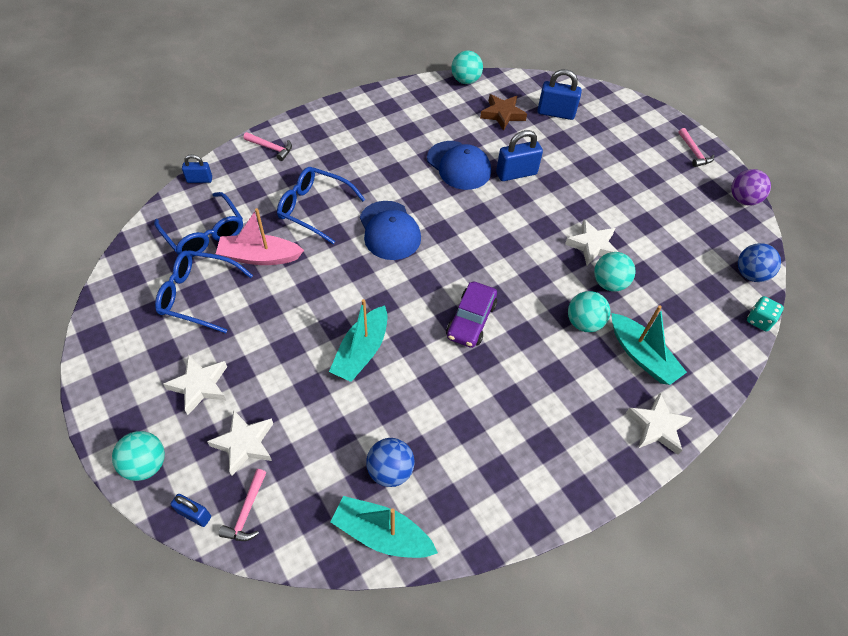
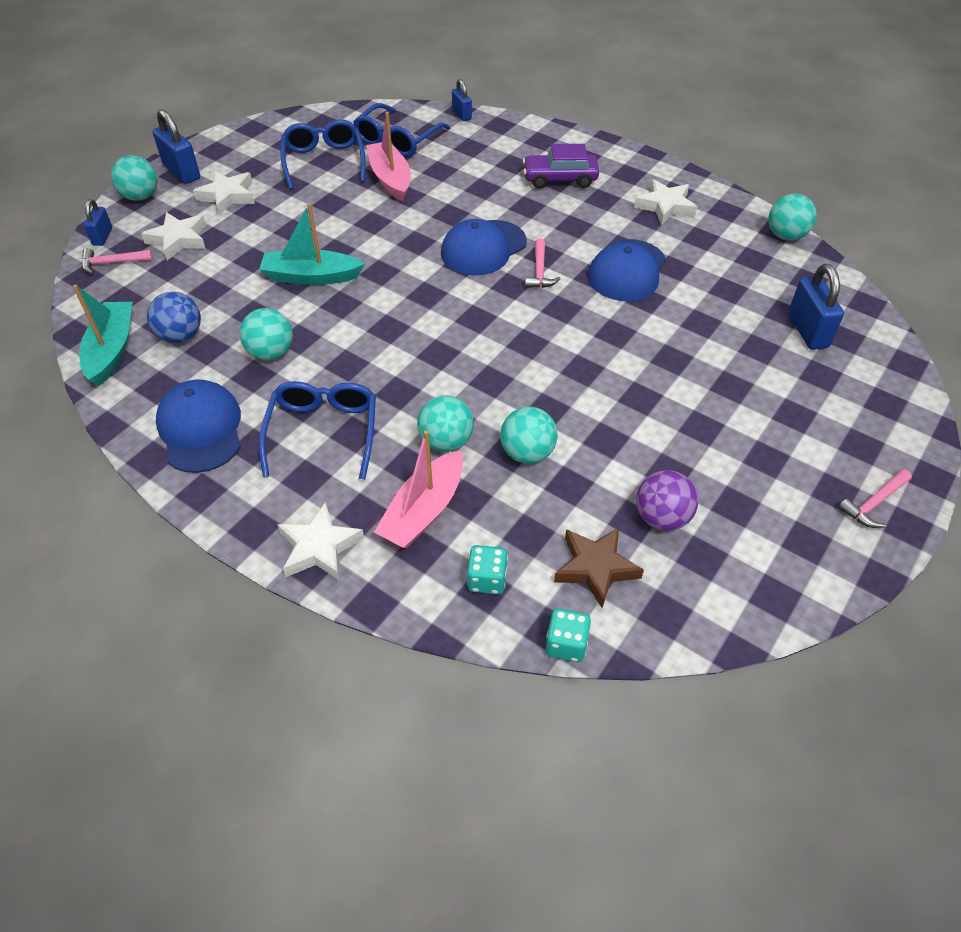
camera: 70 degrees right, 5 degrees down
pink hammer [244,132,292,161] -> pink hammer moved to [525,239,560,288]
blue glasses [277,167,365,244] -> blue glasses moved to [259,381,376,480]
purple car [446,282,497,348] -> purple car moved to [523,144,599,189]
brown star [480,94,527,131] -> brown star moved to [554,527,644,608]
blue padlock [496,130,543,181] -> blue padlock moved to [153,109,200,184]
white star [565,219,618,266] -> white star moved to [634,179,697,225]
turquoise boat [612,305,687,385] -> pink boat [374,430,463,548]
purple ball [731,169,771,206] -> purple ball moved to [636,470,698,531]
blue ball [738,243,781,282] -> none
none -> blue cap [156,379,241,473]
none -> turquoise ball [240,308,293,360]
none -> turquoise dice [467,545,508,594]

